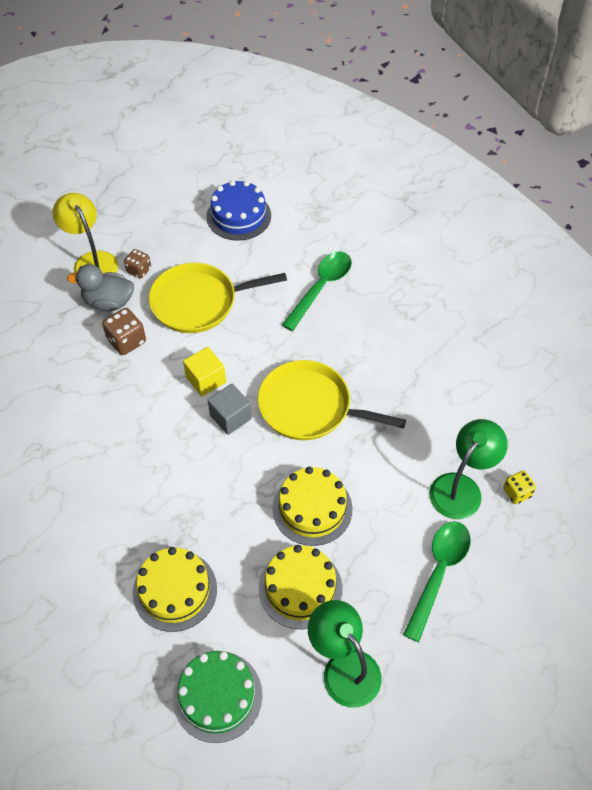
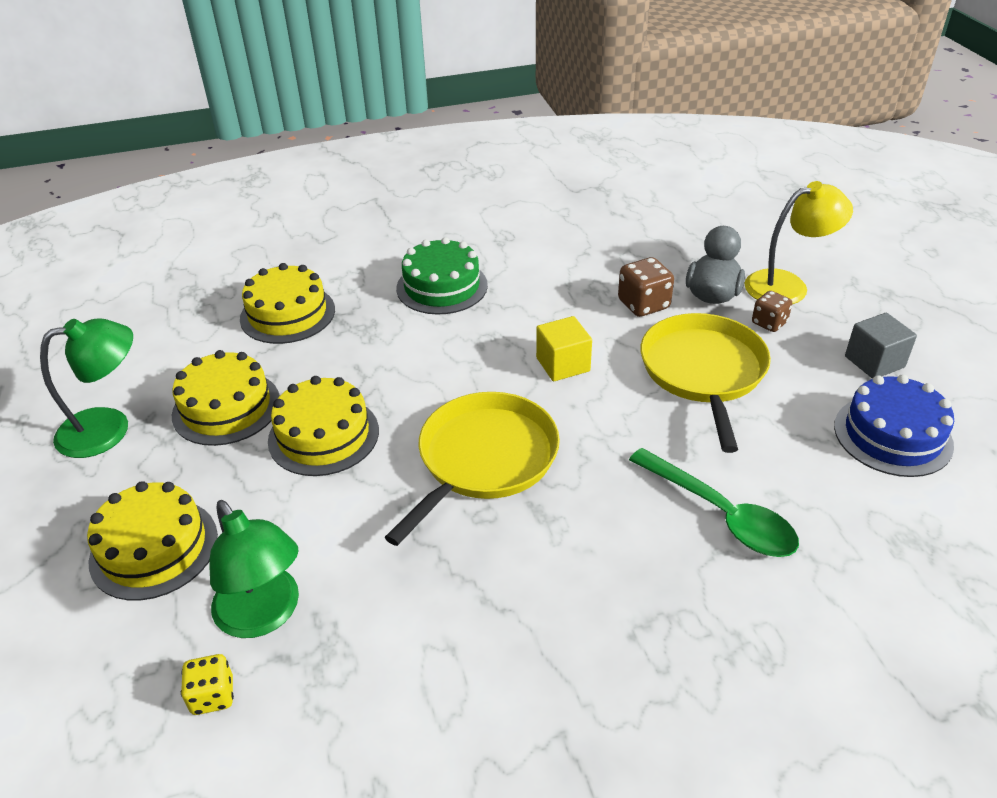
camera: 105 degrees right, 15 degrees down
green cake [173,651,263,743] -> green cake moved to [396,237,488,315]
grey cube [208,384,252,435] -> grey cube moved to [845,313,917,379]
green spoon [403,521,470,642] -> yellow cake [87,481,218,600]

